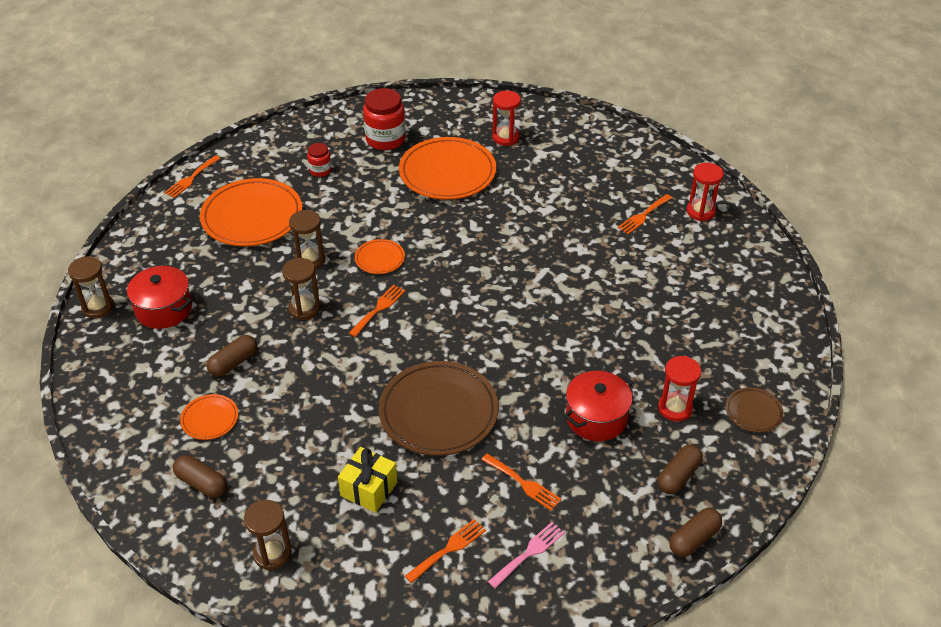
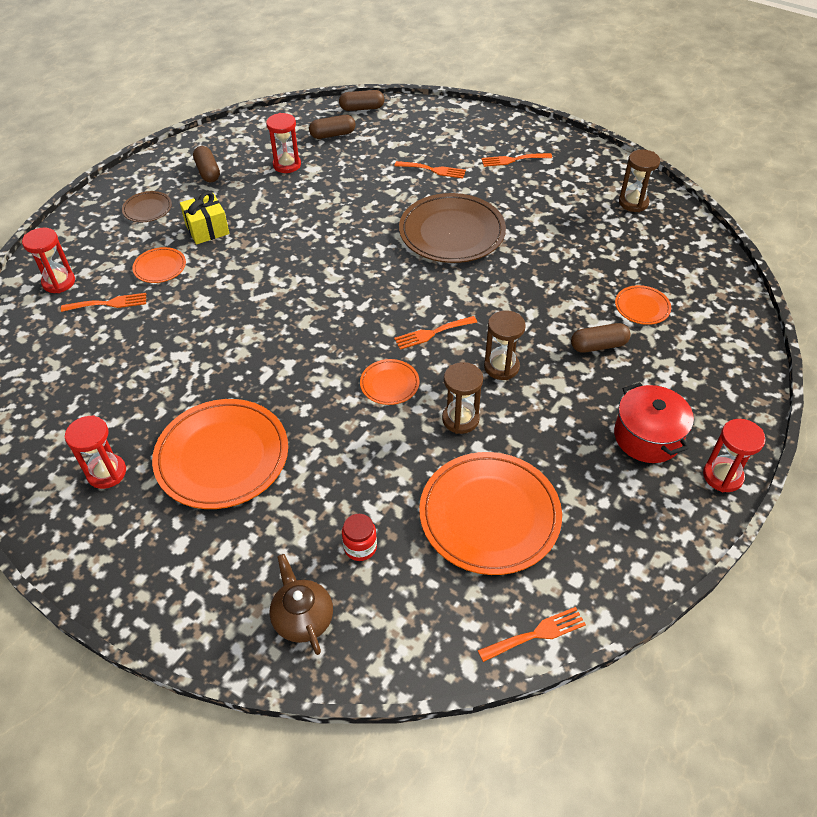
camera: 145 degrees left, 5 degrees up
brown hourglass [68,256,114,318] -> red hourglass [703,419,766,492]
brown capsule [173,455,227,498] -> brown capsule moved to [193,146,220,182]
yellow gift [338,447,397,513] -> yellow gift moved to [180,191,230,244]
red jar [363,88,406,150] -> none
orange fork [481,453,561,511] -> orange fork turned 120 degrees clockwise [395,161,466,178]
pink fork [488,522,565,589] -> none
red pot [564,371,633,441] -> none
brown plate [726,387,784,433] -> brown plate moved to [122,191,172,222]
none -> orange plate [133,247,186,283]
none -> brown teapot [270,554,333,655]

